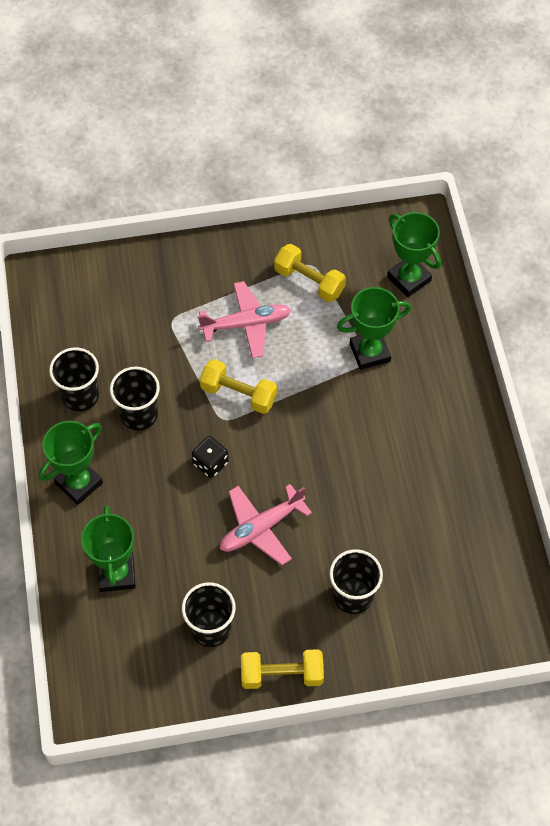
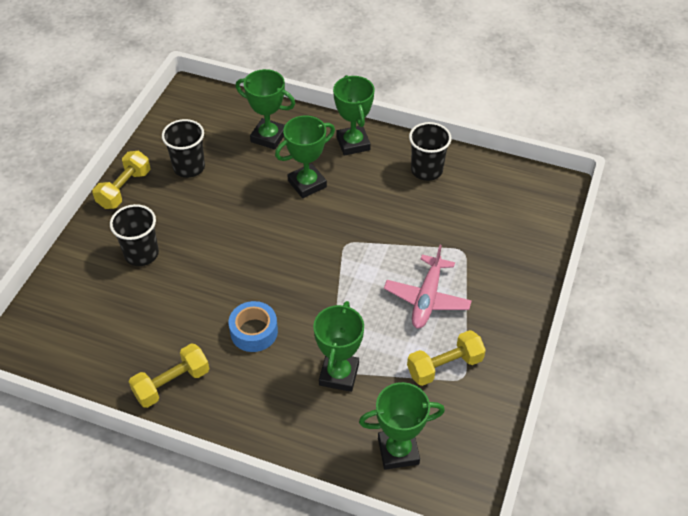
camera: 120 degrees right, 10 degrees down
black cup [110,367,160,431] -> none
black dice [192,436,229,478] -> none
yellow dumbbell [200,359,277,414] -> yellow dumbbell moved to [129,343,209,408]
pink plane [220,484,312,565] -> none
none -> blue tape [229,301,278,352]
none -> green trophy [275,116,335,198]

